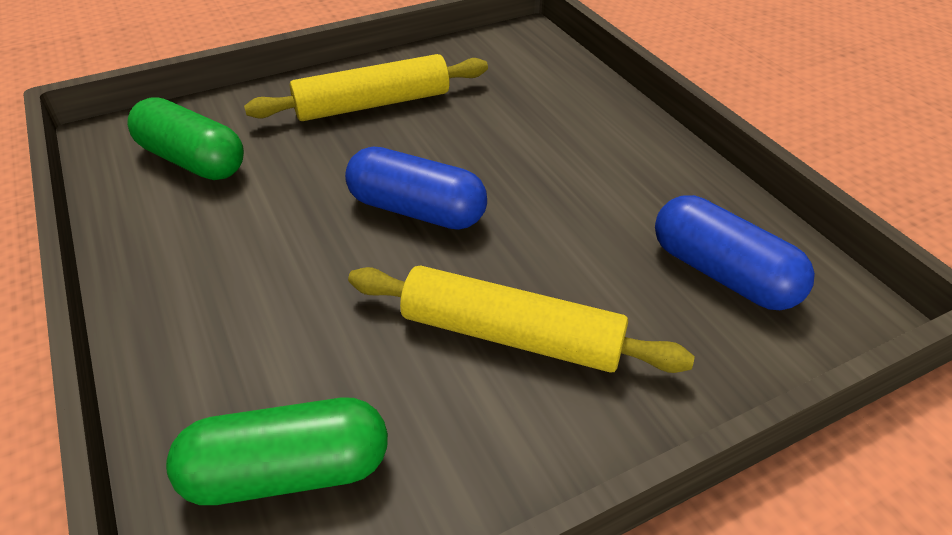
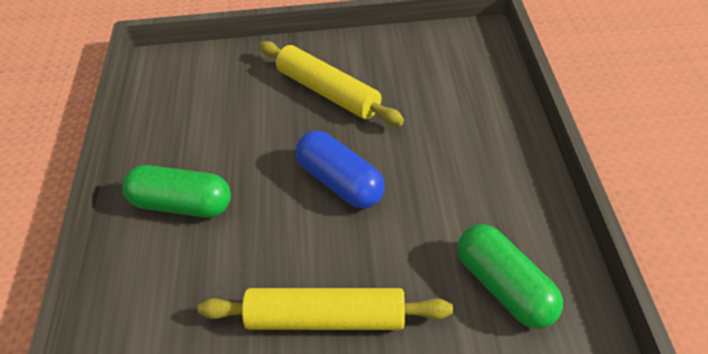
camera: 155 degrees left, 5 degrees up
green capsule [166,398,388,505] -> green capsule moved to [122,165,231,218]
blue capsule [655,195,815,310] -> none

